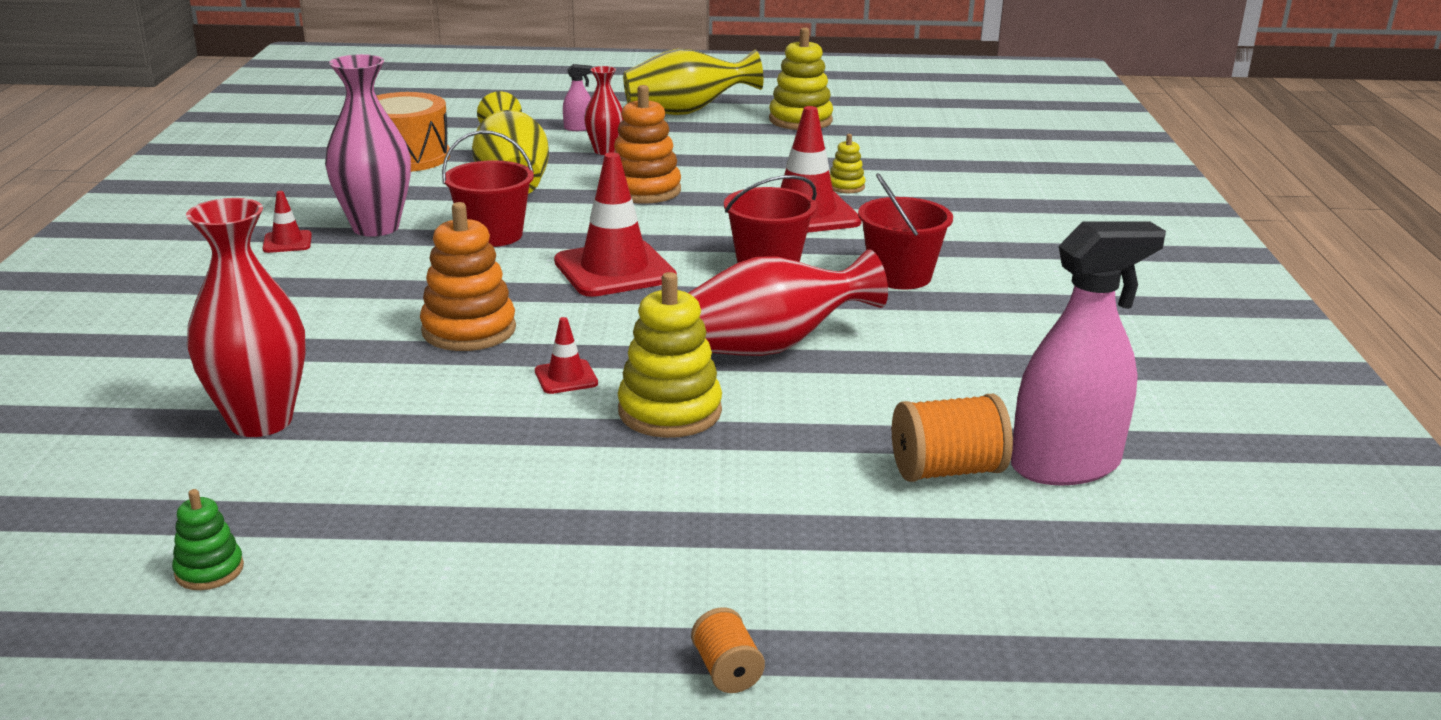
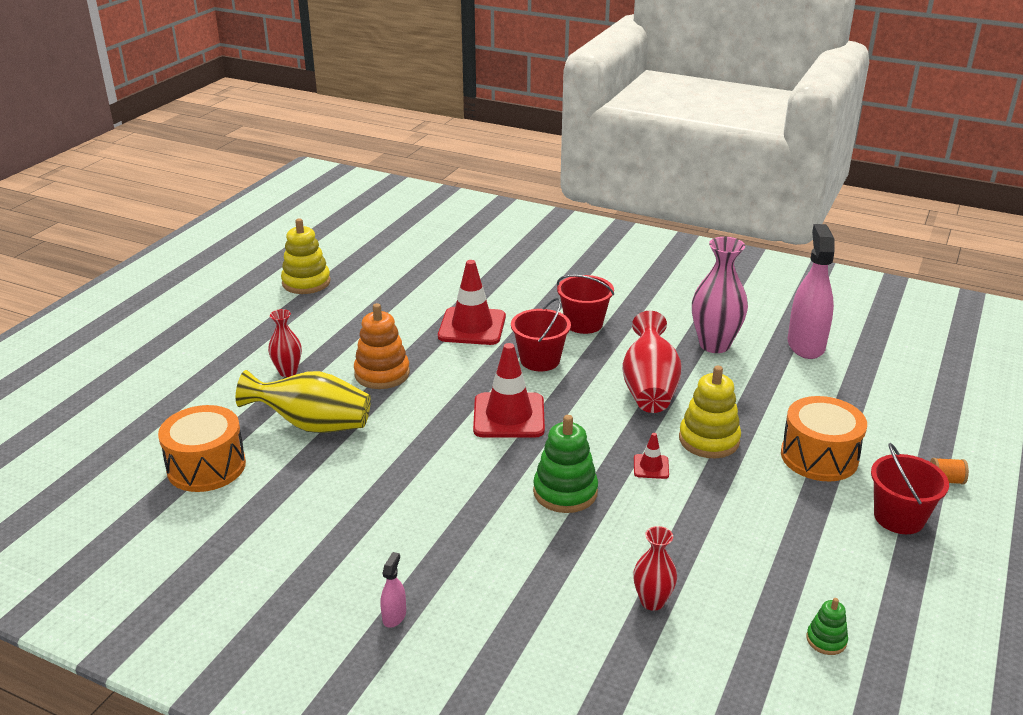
camera: 65 degrees left, 5 degrees up
red vase [186,198,306,437] -> red vase [633,526,677,611], size x0.57
red traffic cone [262,191,312,253] -> none
pink vase [325,54,411,237] -> pink vase moved to [692,237,748,353]
orange stacking toy [420,202,516,351] -> green stacking toy [533,415,598,513]
red bucket [442,130,534,247] -> red bucket moved to [871,443,949,534]
pink spray bottle [563,64,592,131] -> pink spray bottle moved to [381,552,406,628]
yellow vase [623,49,764,115] -> none
yellow stacking toy [830,134,866,193] -> none
orange spool [892,394,1013,482] -> none
none -> orange drum [781,396,867,481]

